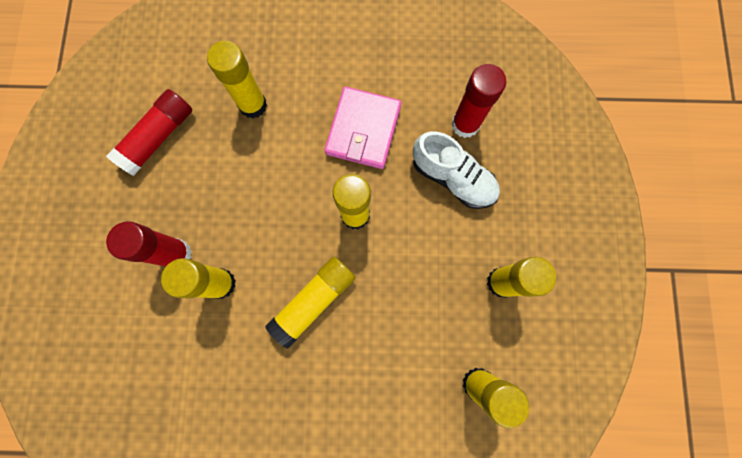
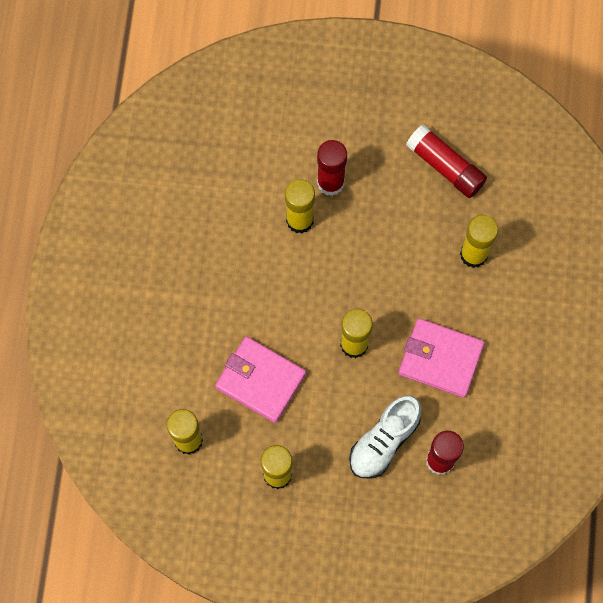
camera: 95 degrees right, 5 degrees down
yellow glue stick [266,257,356,348] -> none
none -> pink wallet [215,336,306,423]

